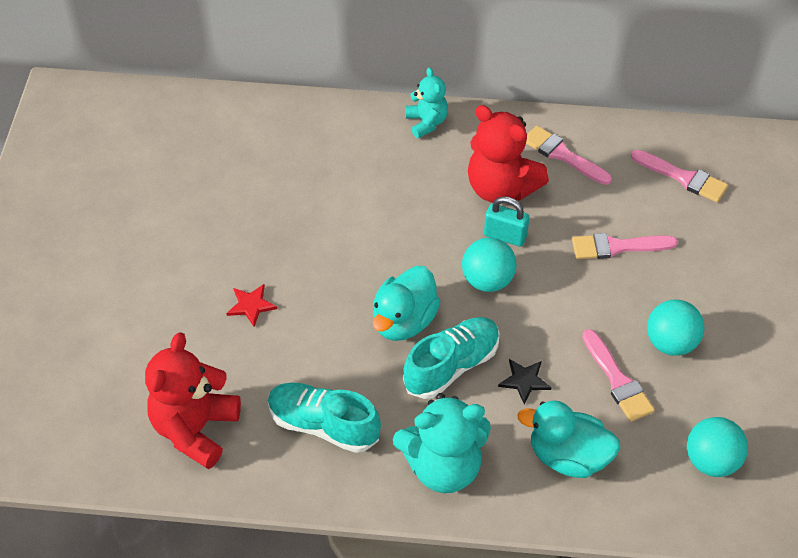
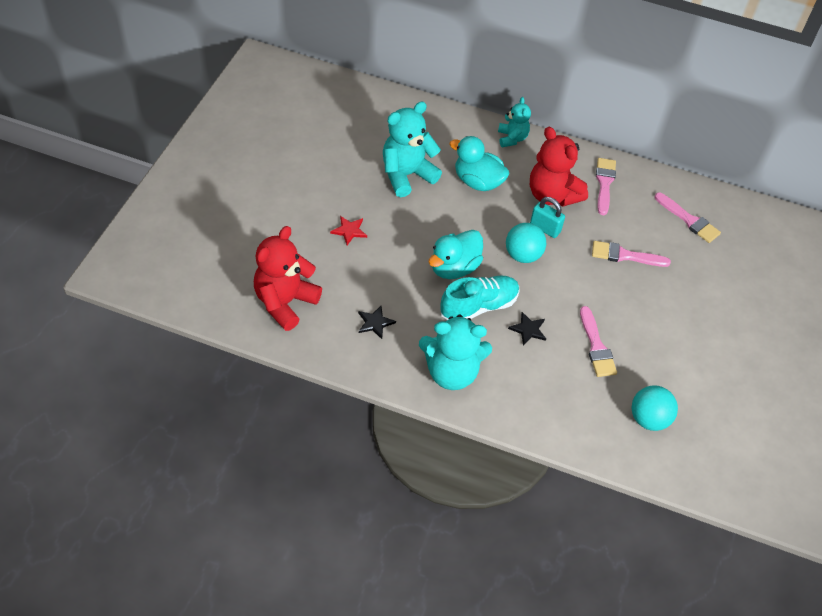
camera: 10 degrees right, 0 degrees up
turquoise shoe [268,383,381,453] -> black star [358,306,396,339]
turquoise duck [517,400,620,478] -> turquoise duck moved to [449,136,509,191]
pink brush [526,125,612,185] -> pink brush turned 45 degrees clockwise [596,158,616,215]
turquoise ball [647,300,704,356] -> none
none -> turquoise teddy bear [383,102,442,197]

